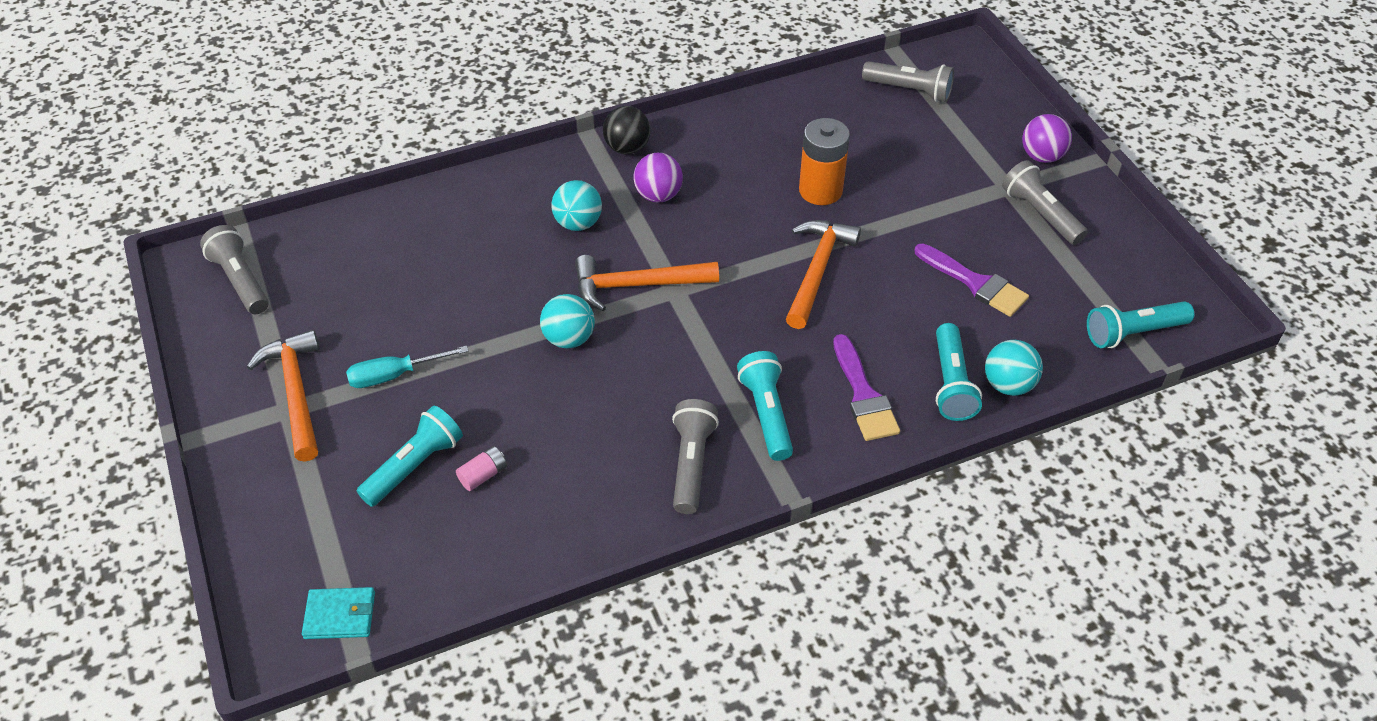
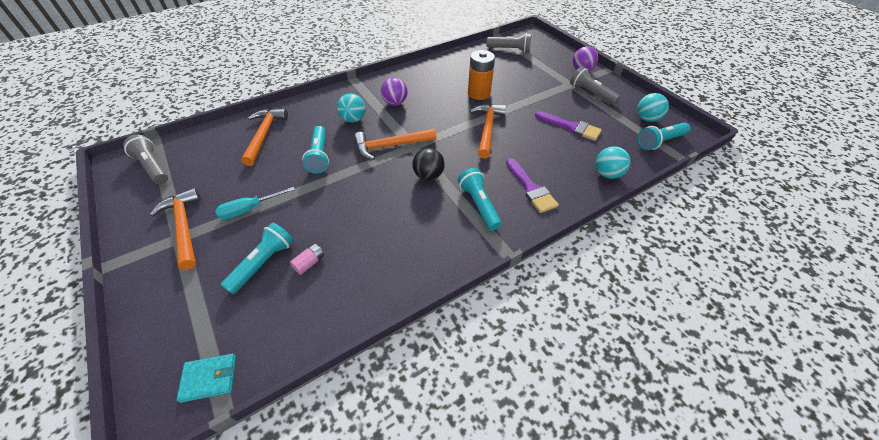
camera: 10 degrees left, 0 degrees up
turquoise ball [540,294,595,349] -> turquoise ball moved to [637,93,669,122]
black ball [603,106,650,154] -> black ball moved to [412,148,445,181]
grey flashlight [672,399,719,514] -> none
turquoise flashlight [936,323,982,421] -> turquoise flashlight moved to [302,126,329,174]
none -> orange hammer [241,109,288,166]

